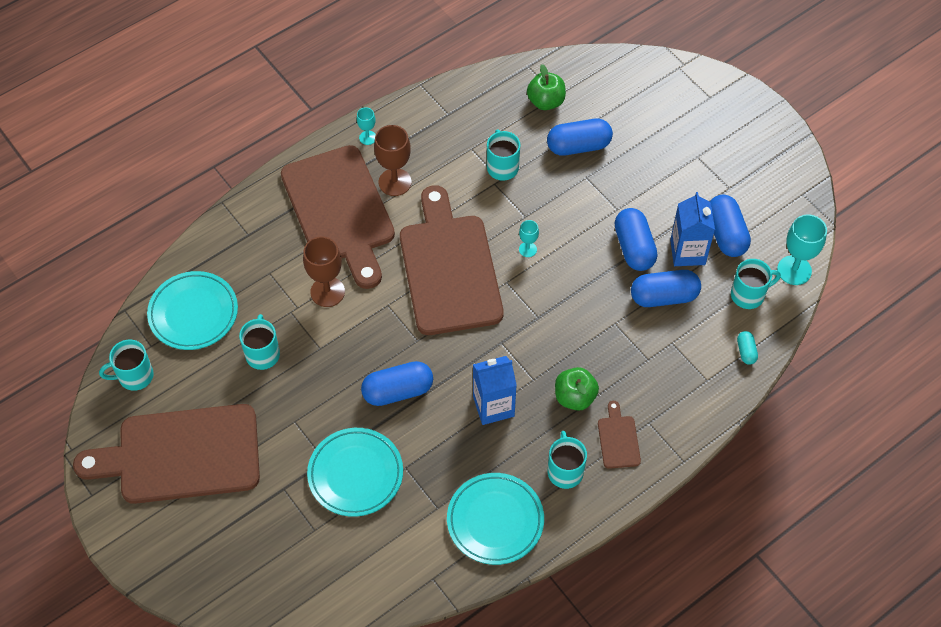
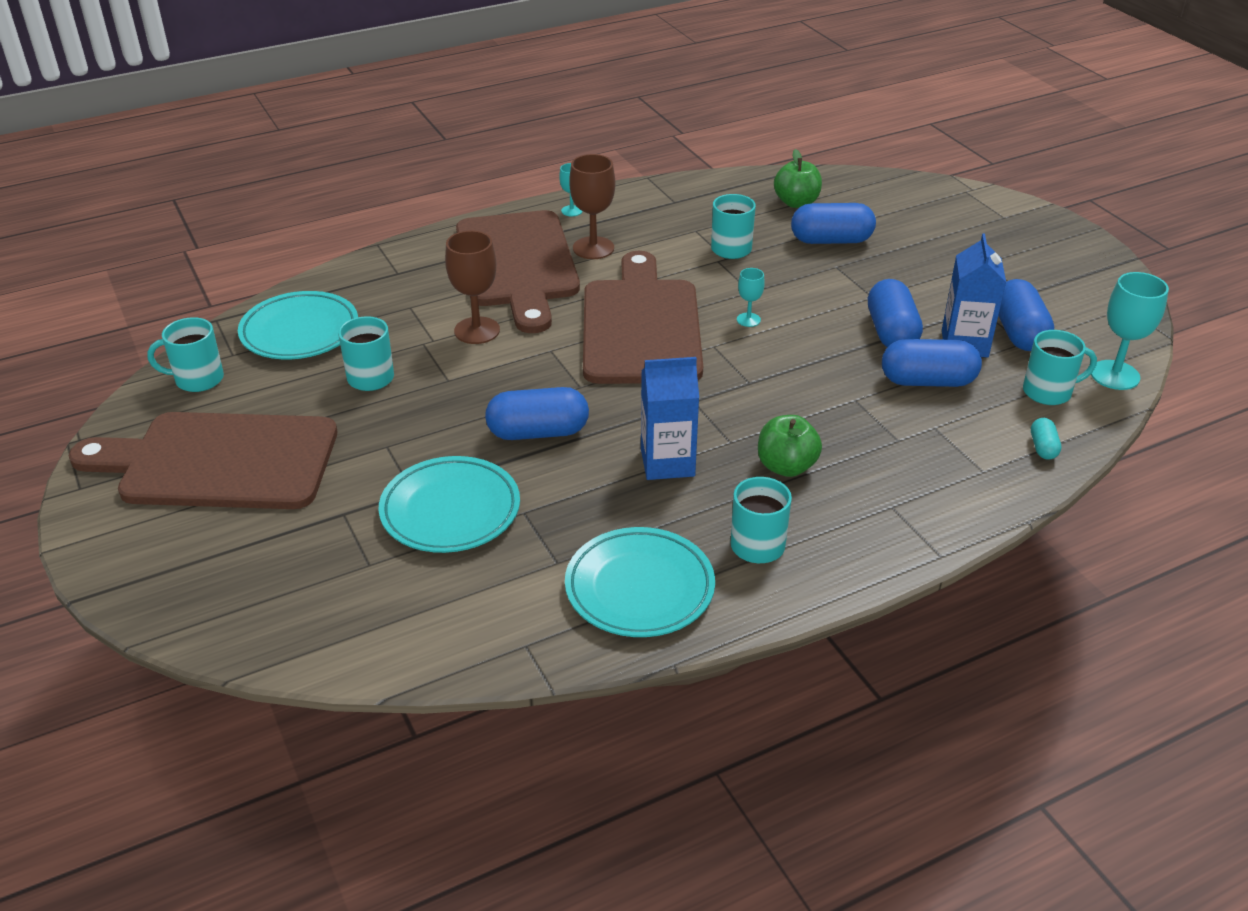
camera: 10 degrees right, 20 degrees down
brown cutting board [598,401,641,469] -> none

